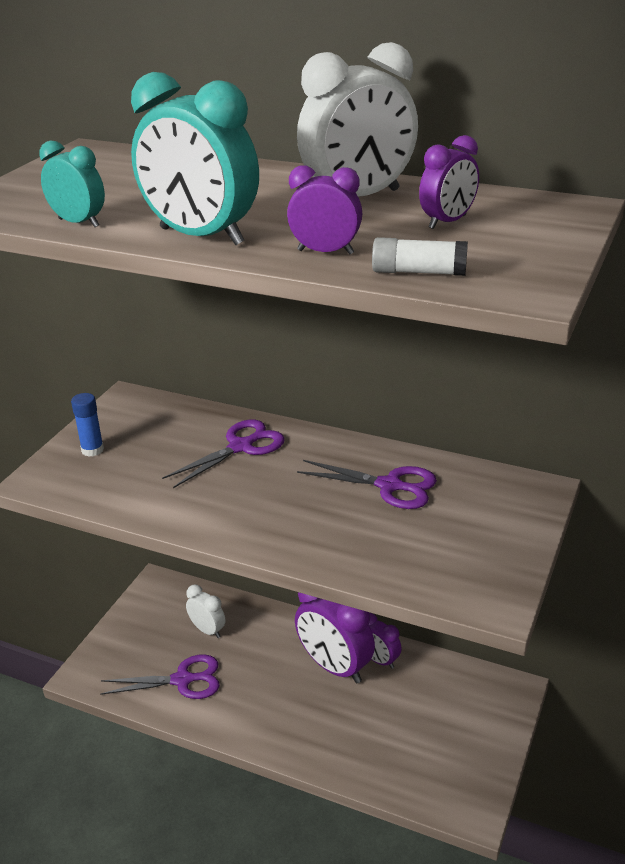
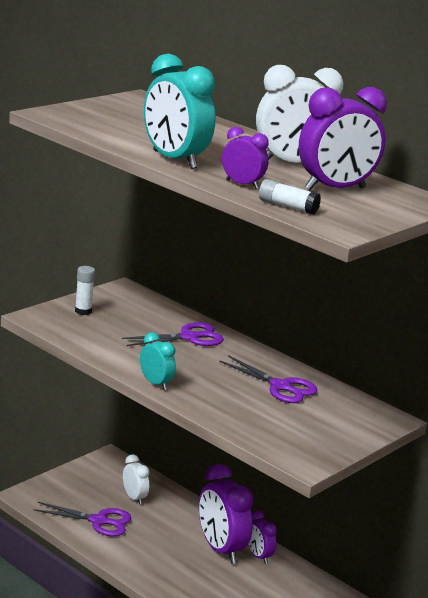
camera: 15 degrees right, 10 degrees down
turquoise clock [39,141,105,227] -> turquoise clock moved to [140,332,176,390]
blue glue stick [71,393,104,457] -> white glue stick [75,266,95,315]
purple clock [419,135,479,229] -> purple clock [299,87,387,190], size x1.86

